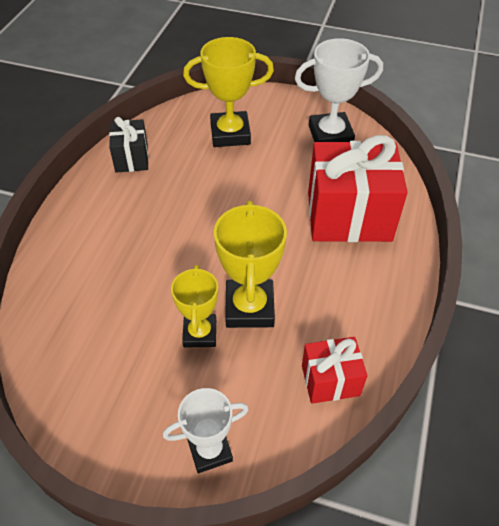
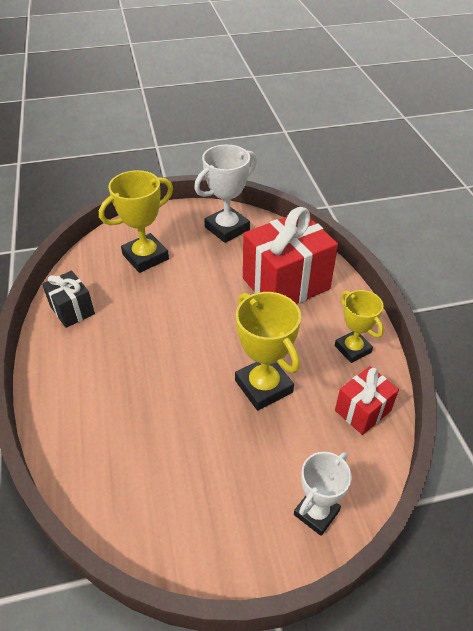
camera: 30 degrees left, 5 degrees down
yellow trophy [171,265,218,347] -> yellow trophy moved to [335,290,384,363]

